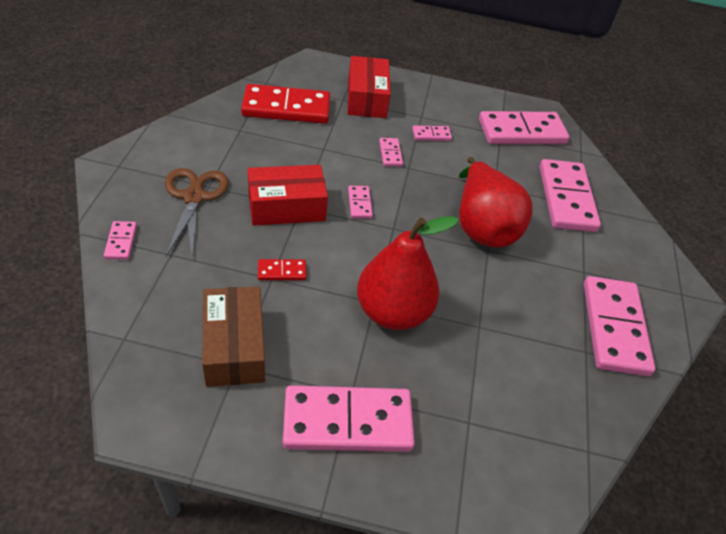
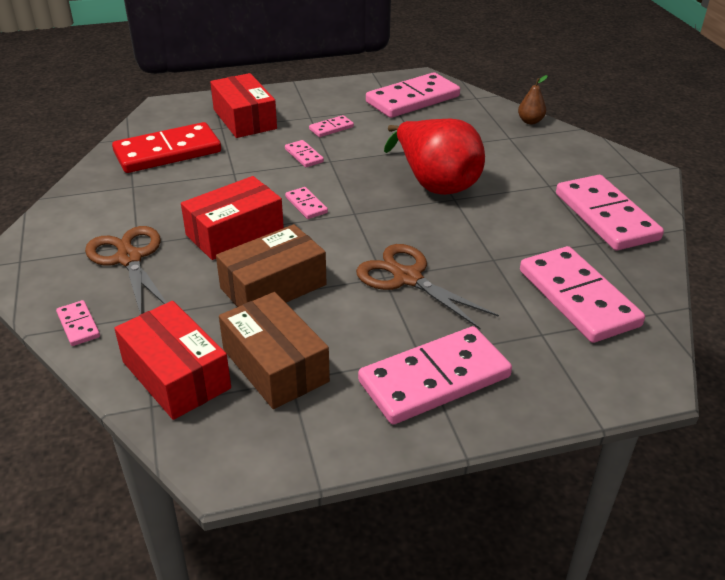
camera: 20 degrees left, 10 degrees down
red domino [258,259,306,280] -> brown box [216,224,327,307]
red pear [357,216,459,330] -> brown scissors [356,244,499,330]
pink domino [540,159,601,232] -> pink domino moved to [520,246,645,343]
none -> red box [114,301,231,420]
none -> brown pear [518,75,548,124]

